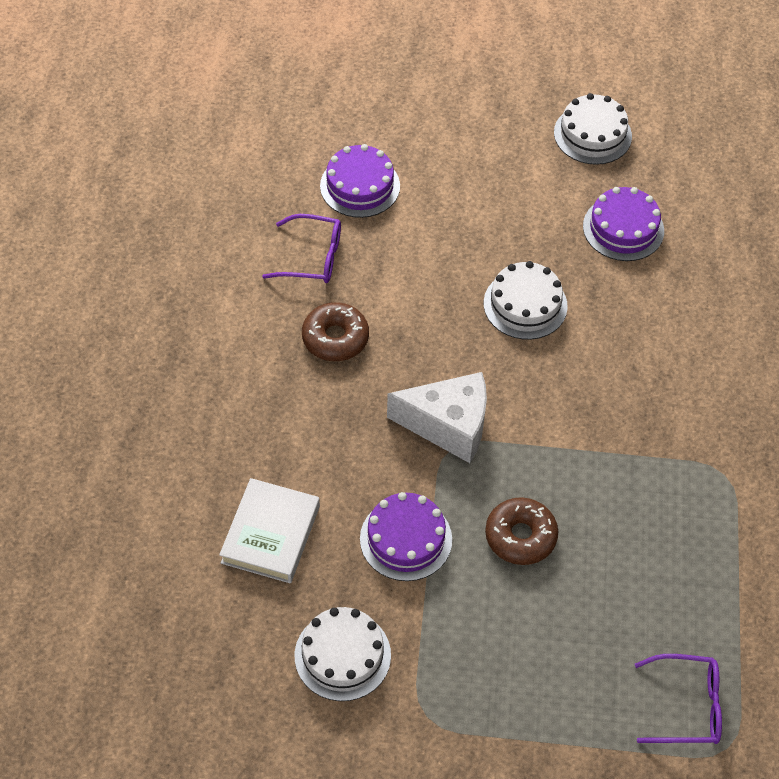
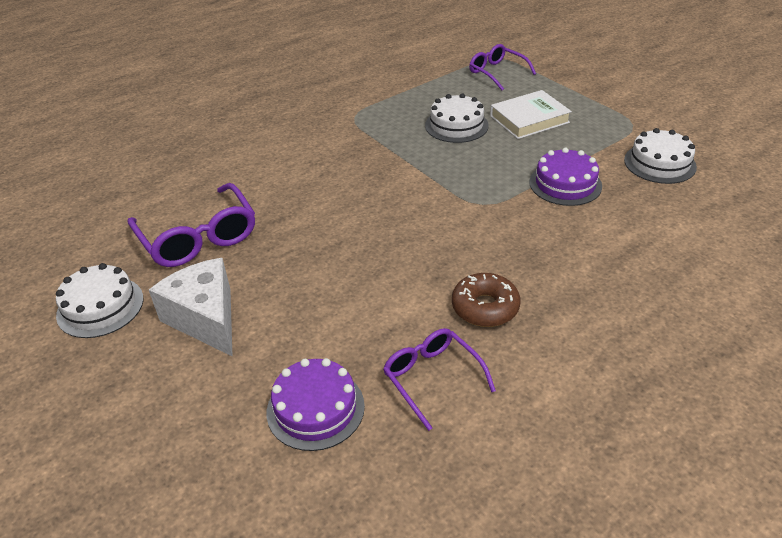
camera: 130 degrees left, 15 degrees down
white book [219,478,320,583] -> white book moved to [490,90,572,139]
white cheese [387,372,487,463] -> white cheese moved to [149,258,233,357]
white cake [484,261,568,340] -> white cake moved to [425,94,489,143]
brown donut [485,497,558,565] -> none
purple cake [583,187,664,261] -> purple glasses [127,183,255,267]

